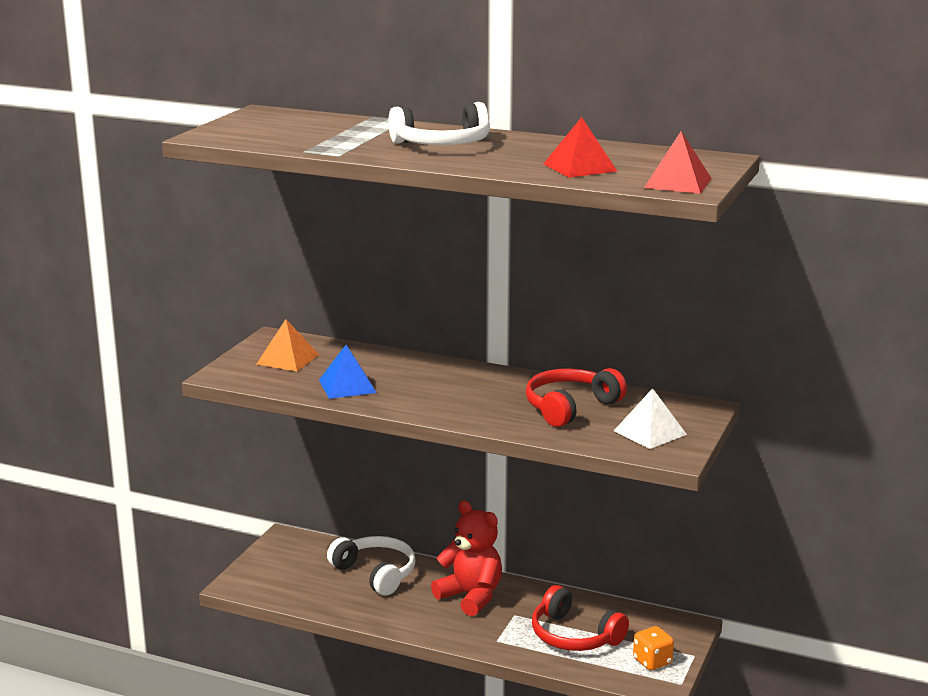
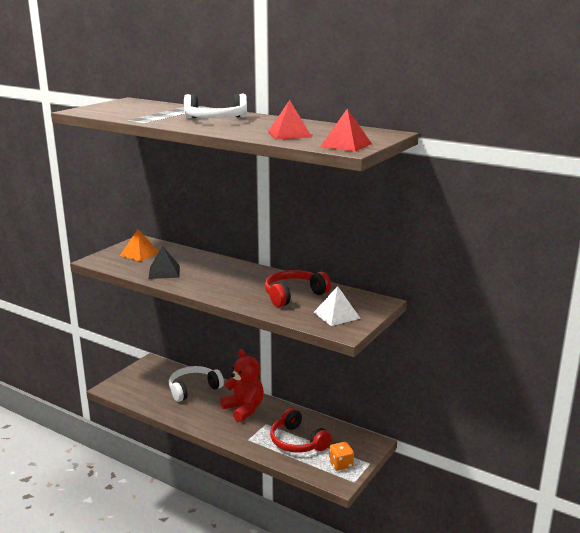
camera: 10 degrees right, 0 degrees up
blue pyramid [319,345,377,399] -> black pyramid [148,246,180,279]
white headphones [327,536,416,595] -> white headphones turned 90 degrees counterclockwise [169,366,224,402]

